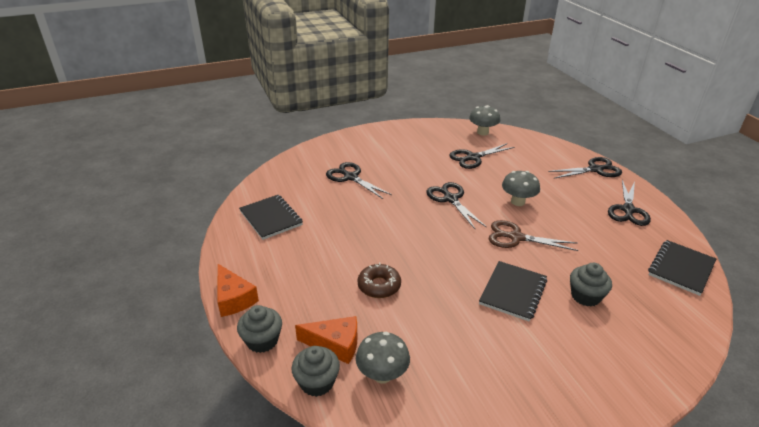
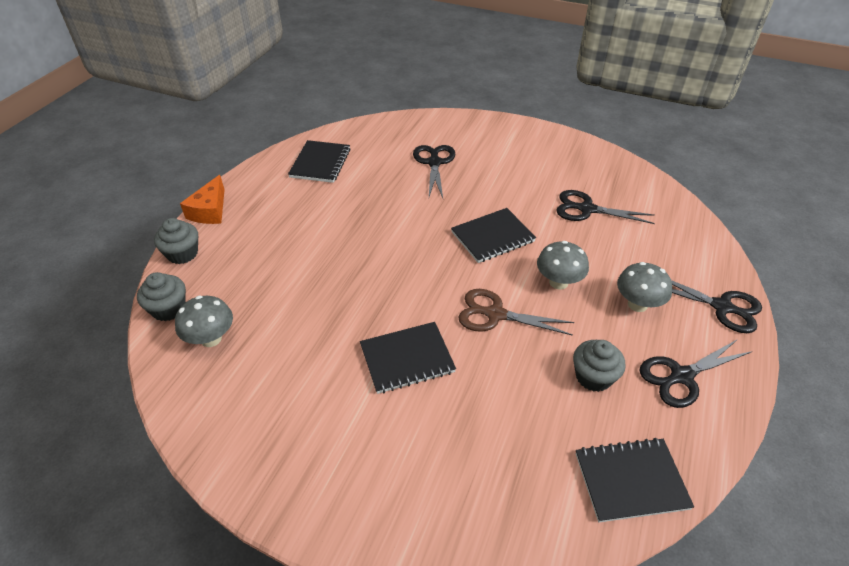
camera: 45 degrees right, 10 degrees up
orange cheese [295,316,357,364] -> none
brown donut [358,263,401,298] -> none
black scissors [426,182,486,229] -> black notebook [451,208,536,263]
grey mushroom [469,105,500,135] -> grey mushroom moved to [617,262,672,312]
brown scissors [488,220,578,251] -> brown scissors turned 45 degrees counterclockwise [458,289,575,336]
grey cupcake [570,263,612,307] -> grey cupcake moved to [573,340,626,392]

